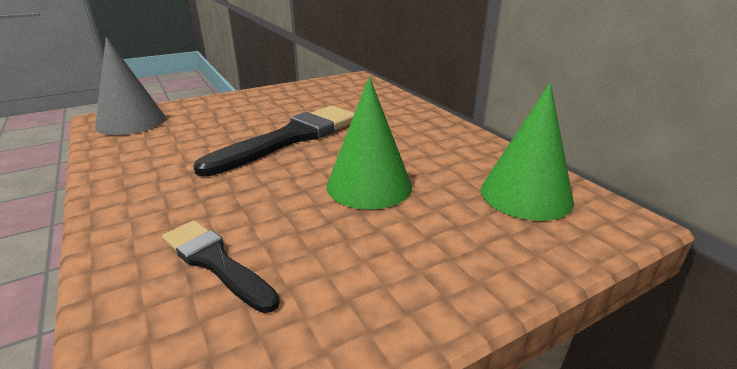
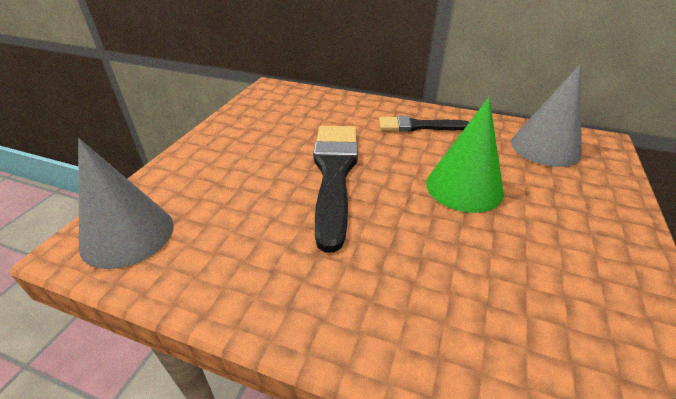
camera: 40 degrees left, 10 degrees up
black brush [162,220,280,313] -> black brush moved to [379,116,469,132]
green cone [481,83,574,221] -> grey cone [511,64,582,167]

